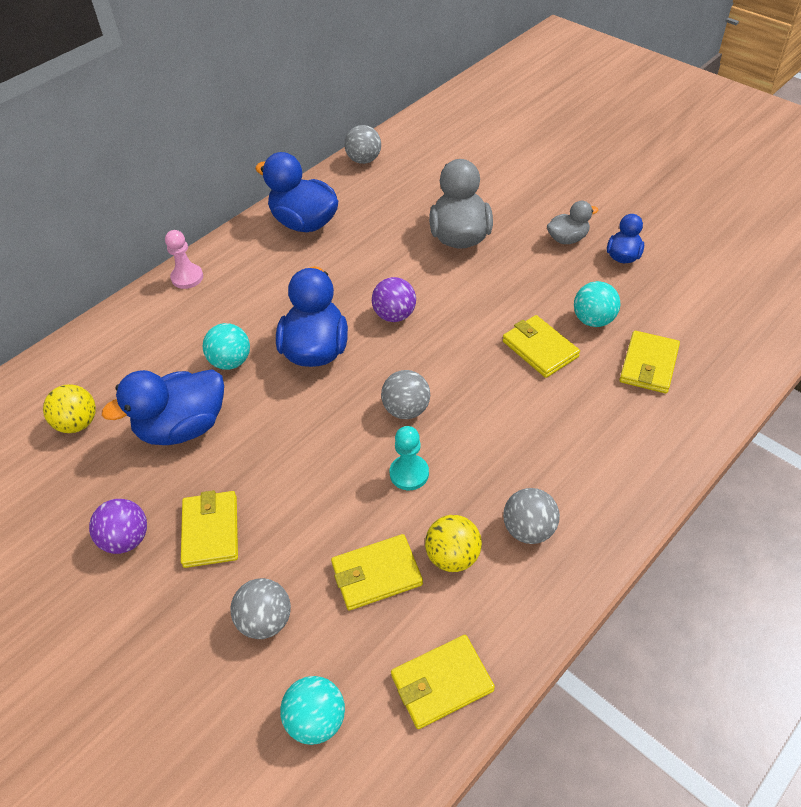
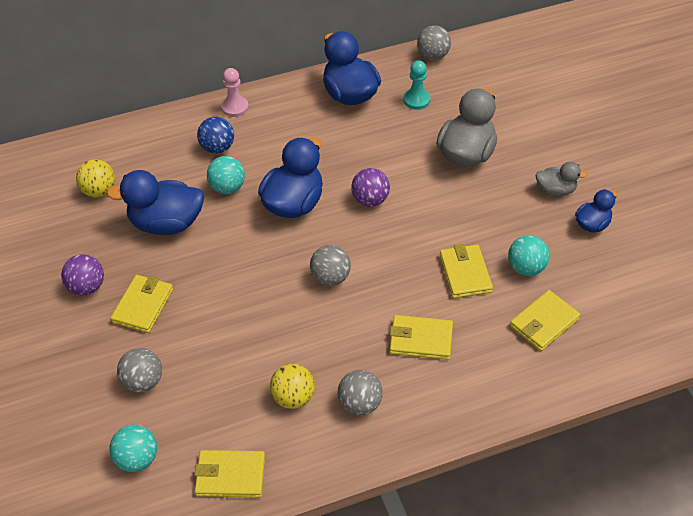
camera: 25 degrees right, 0 degrees up
yellow wallet [331,534,423,610] -> yellow wallet moved to [390,315,453,360]
turquoise pawn [390,426,429,490] -> turquoise pawn moved to [404,60,430,110]
none -> blue ball [197,117,234,154]

